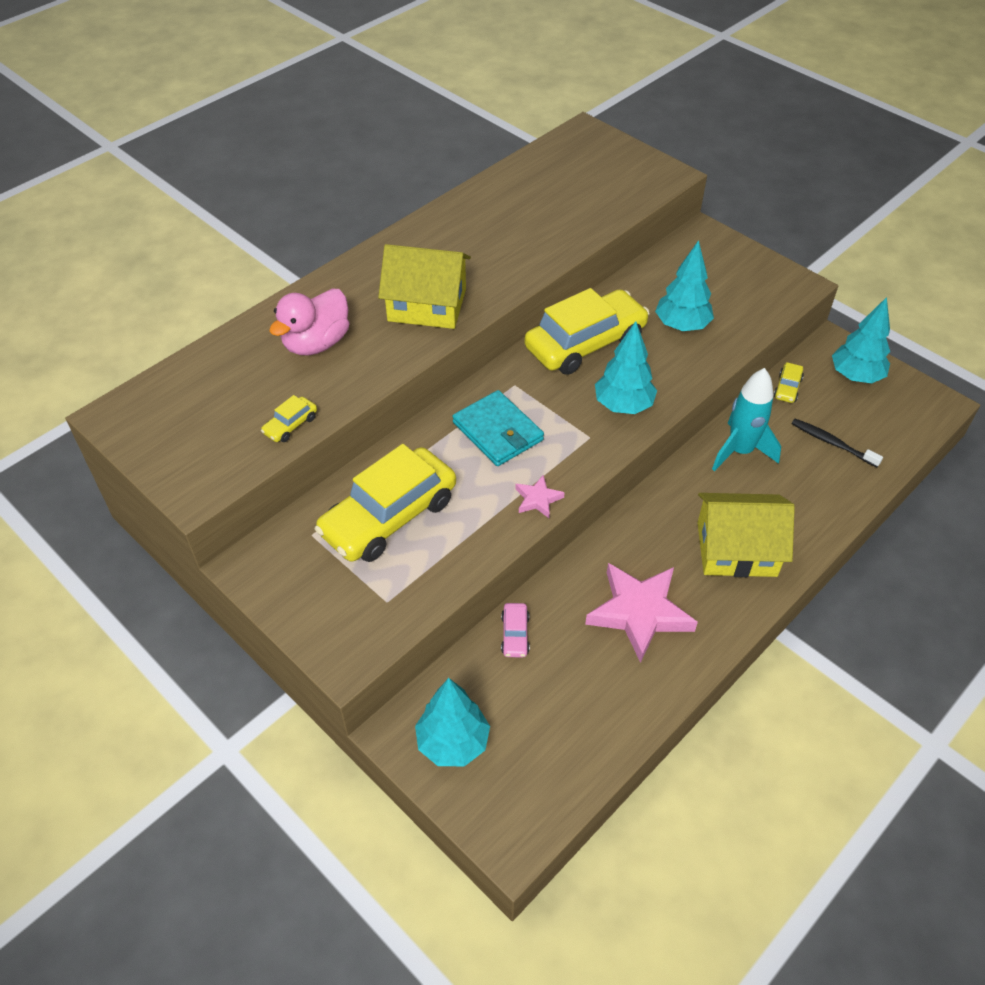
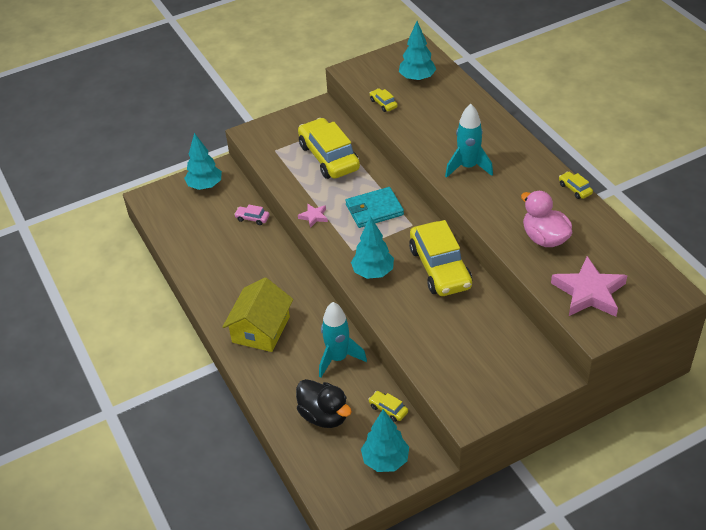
camera: 110 degrees right, 5 degrees down
pink duck [269,288,349,356] -> pink duck moved to [521,191,572,247]
yellow house [378,244,471,329] -> turquoise rocket [445,104,493,178]
pink star [585,563,698,663] -> pink star moved to [551,256,628,317]
turquoise tree [655,240,714,331] -> turquoise tree moved to [399,21,436,82]
black toothbrush [791,419,883,467] -> black duck [296,379,352,428]
none -> yellow car [559,171,593,199]

